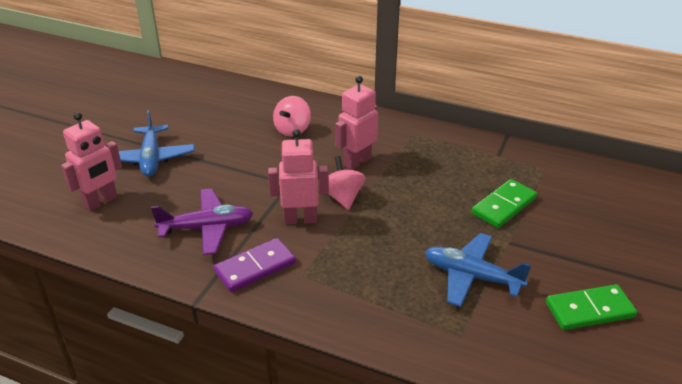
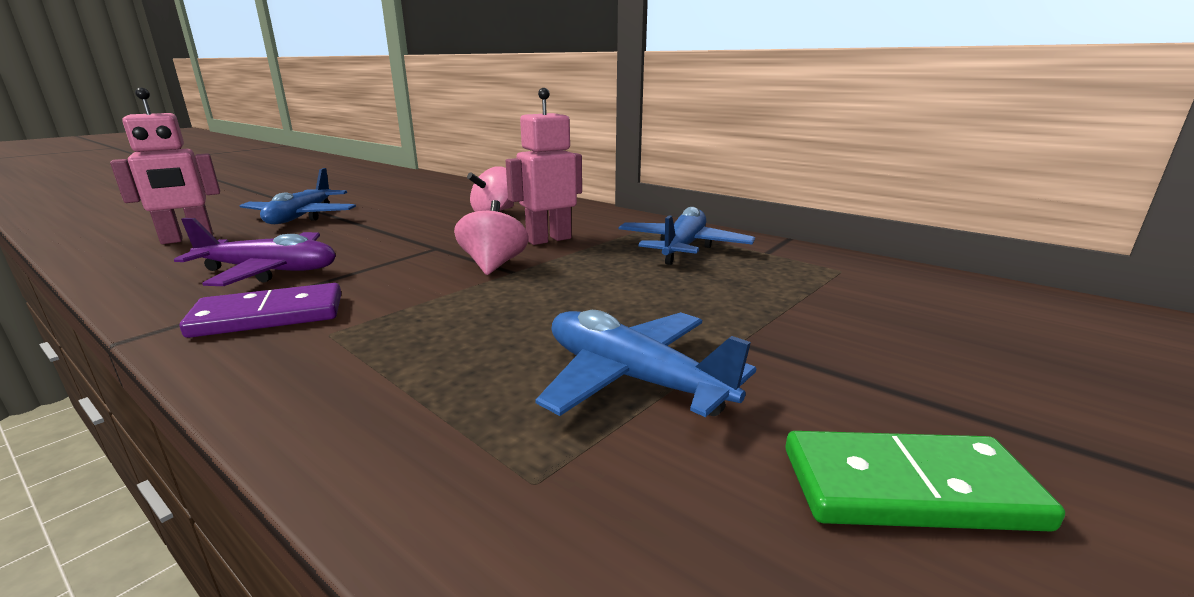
camera: 15 degrees right, 15 degrees down
pink robot [268,129,329,224] -> none
green domino [471,179,537,228] -> none
none -> blue plane [618,207,755,265]

